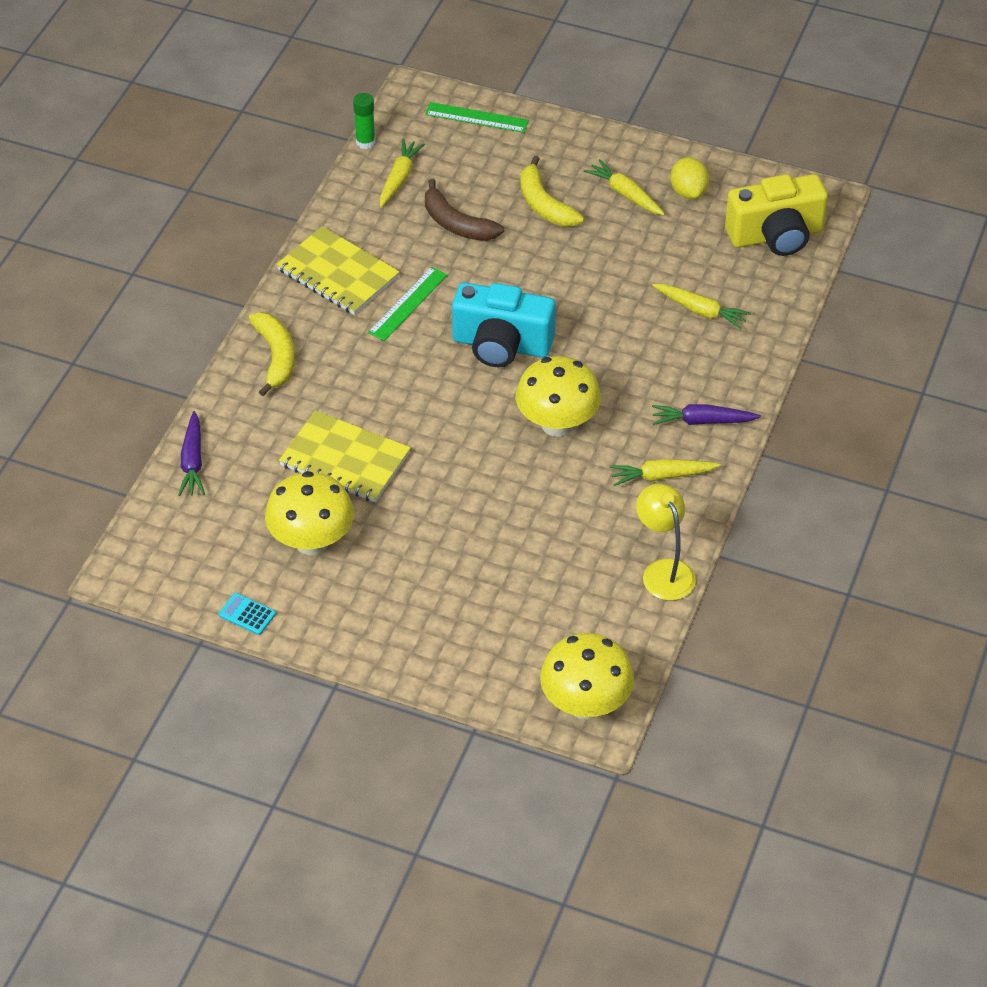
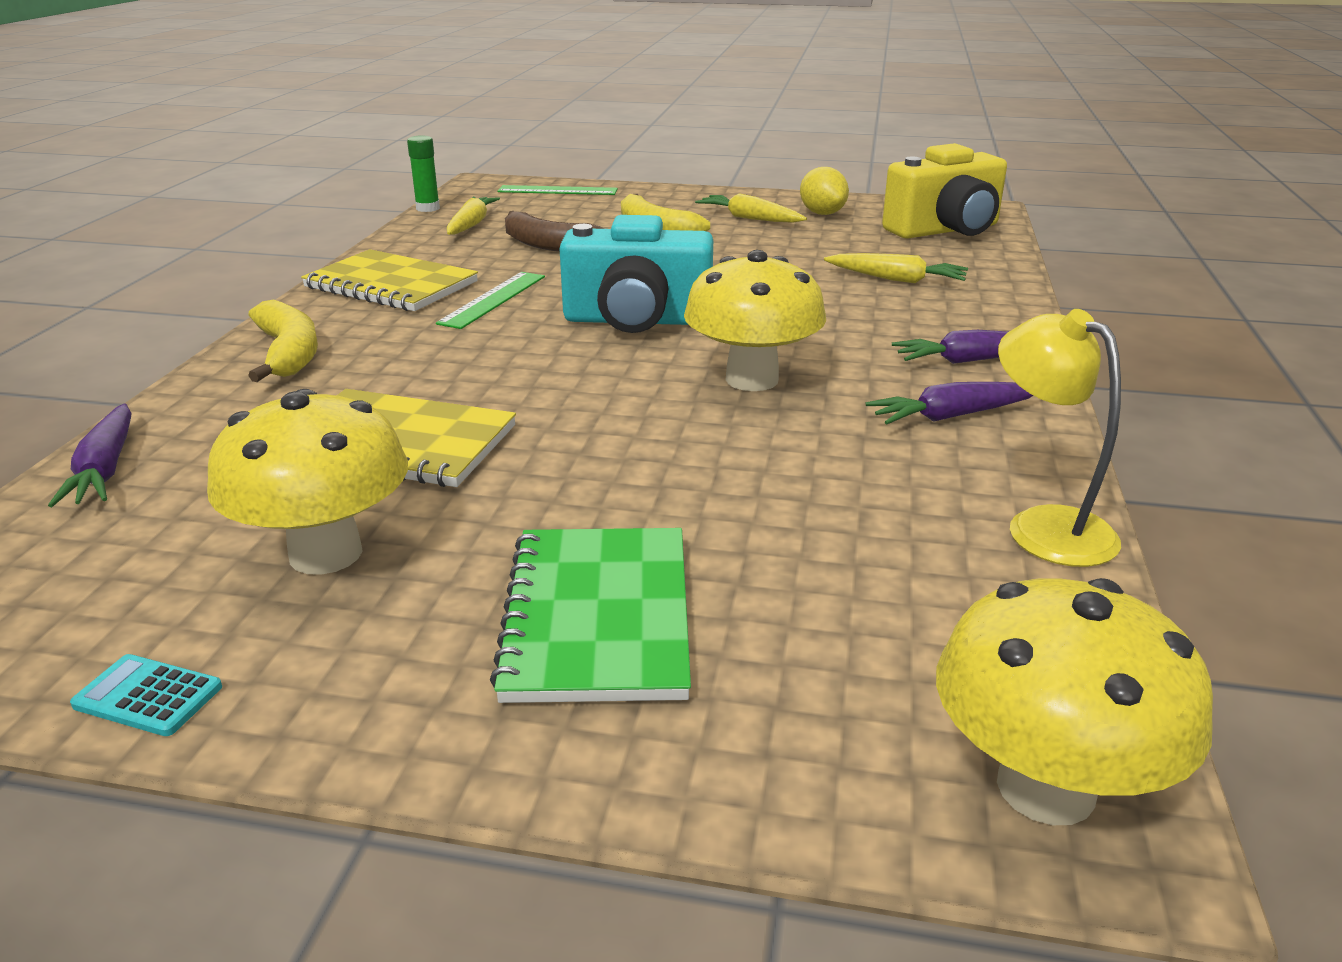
camera: 10 degrees left, 20 degrees down
yellow carrot [610,459,721,486] -> purple carrot [866,382,1033,424]
none -> green notebook [490,528,691,703]

